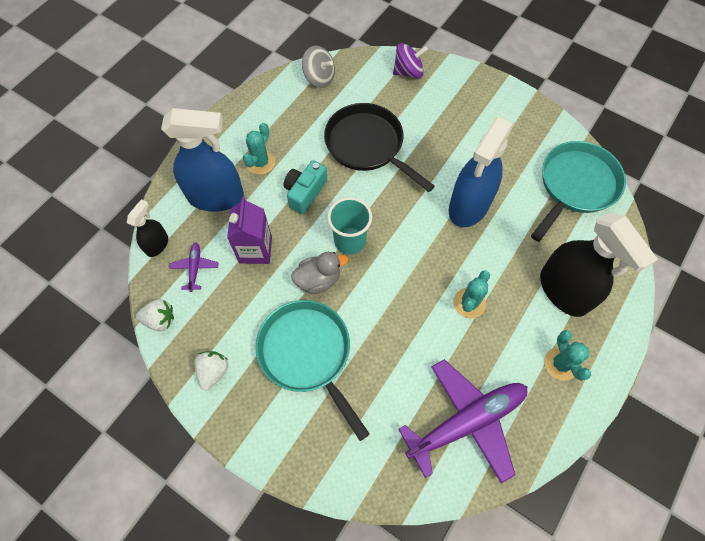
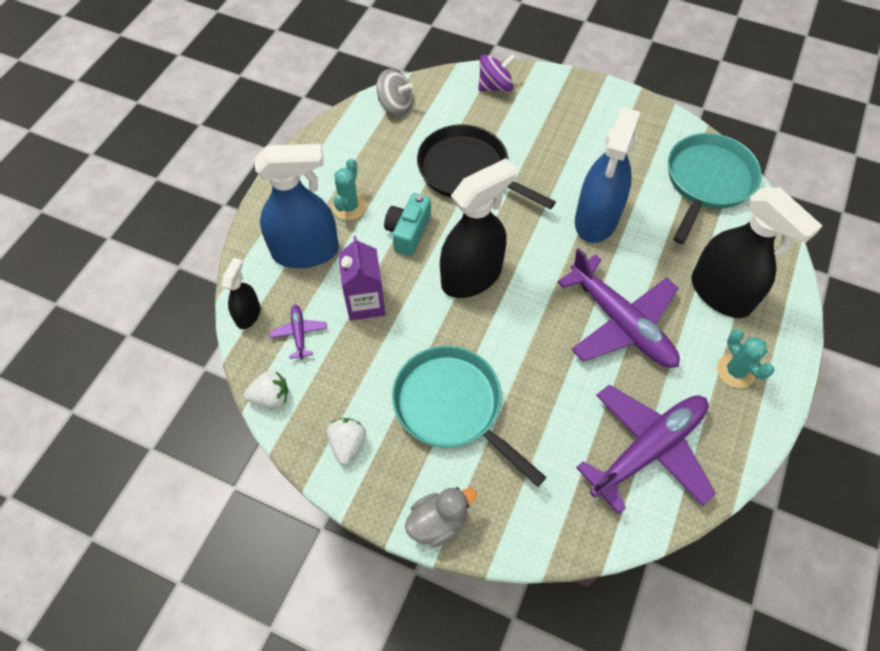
camera: 10 degrees left, 5 degrees down
grey duck [291,252,348,294] -> grey duck moved to [405,487,477,547]
turquoise cup [327,197,372,254] -> black spray bottle [440,158,517,298]
turquoise cactus [453,270,490,318] -> purple plane [558,248,680,368]

